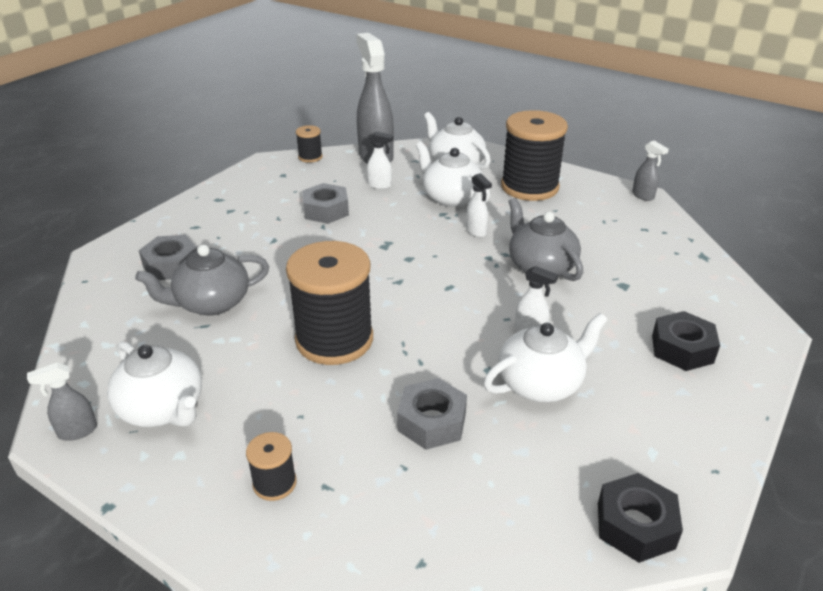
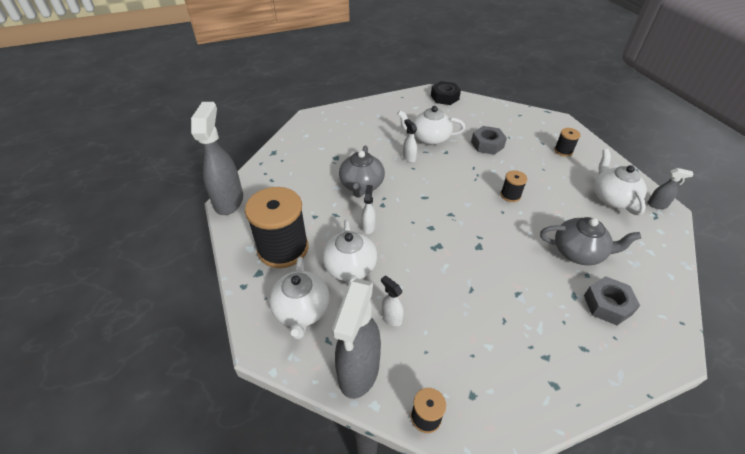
camera: 145 degrees left, 10 degrees up
black spool [286,241,373,365] -> black spool [501,170,527,202], size x0.45
grey nut [302,183,349,224] -> none
grey spray bottle [632,141,669,201] -> grey spray bottle [191,102,243,215], size x2.23
black nut [652,311,720,371] -> none

